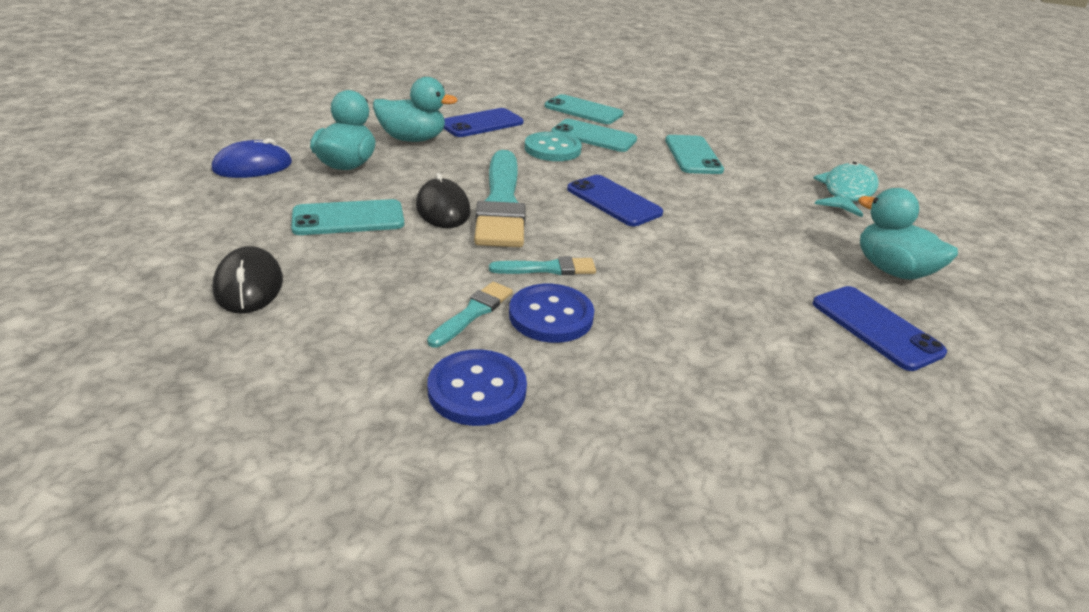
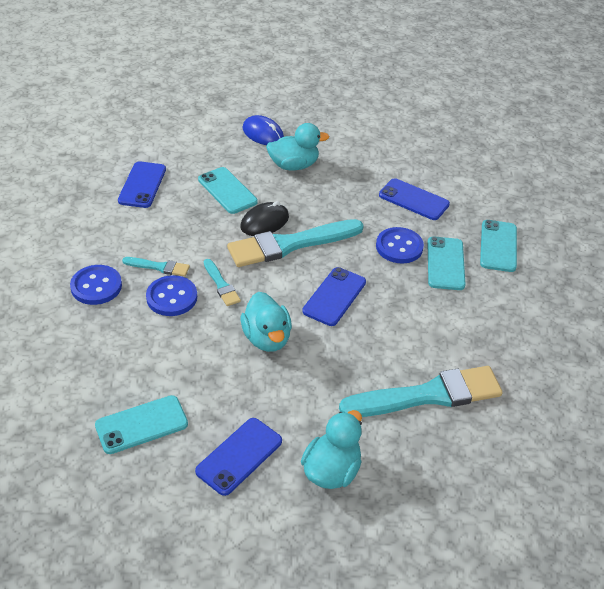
camera: 70 degrees right, 10 degrees up
black mouse [212,246,283,314] -> blue phone [118,161,166,208]
turquoise duck [373,77,458,142] -> turquoise duck moved to [241,292,292,352]
turquoise button [525,132,582,161] -> blue button [376,227,424,264]
turquoise phone [665,135,724,174] -> turquoise phone moved to [95,395,188,454]
turquoise fish [814,162,879,217] -> none
none -> turquoise brush [339,366,503,417]

